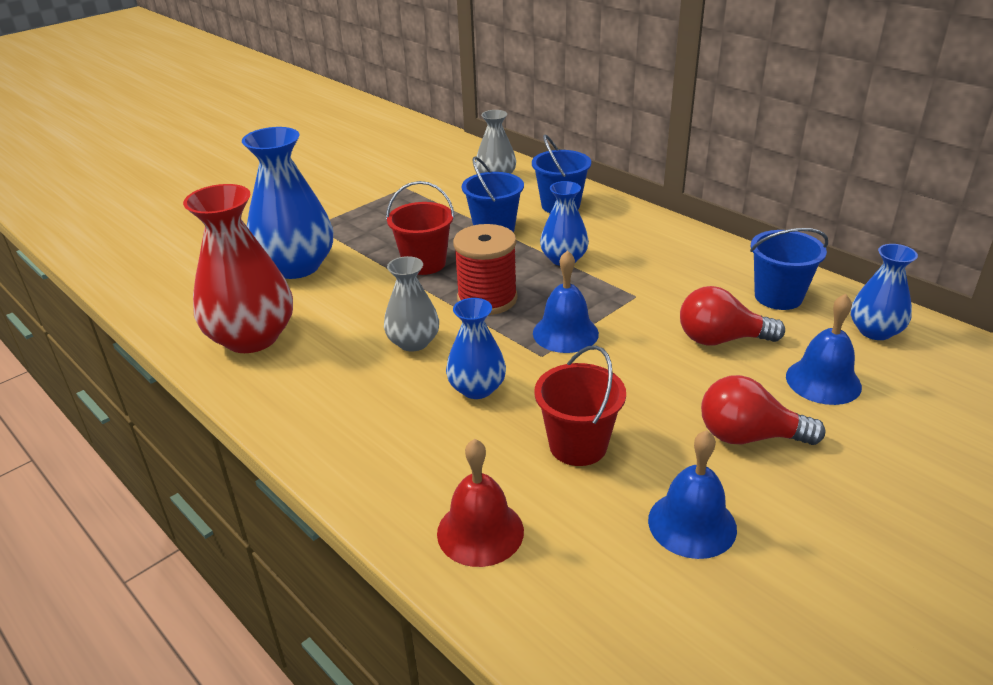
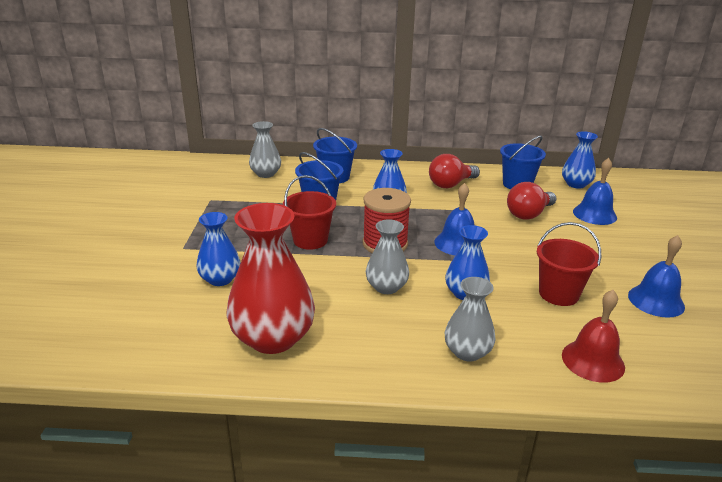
camera: 45 degrees left, 5 degrees down
blue vase [242,127,333,279] -> blue vase [196,212,241,286], size x0.57
red light bulb [701,375,825,445] -> red light bulb moved to [429,154,480,188]
none -> grey vase [445,277,496,362]

